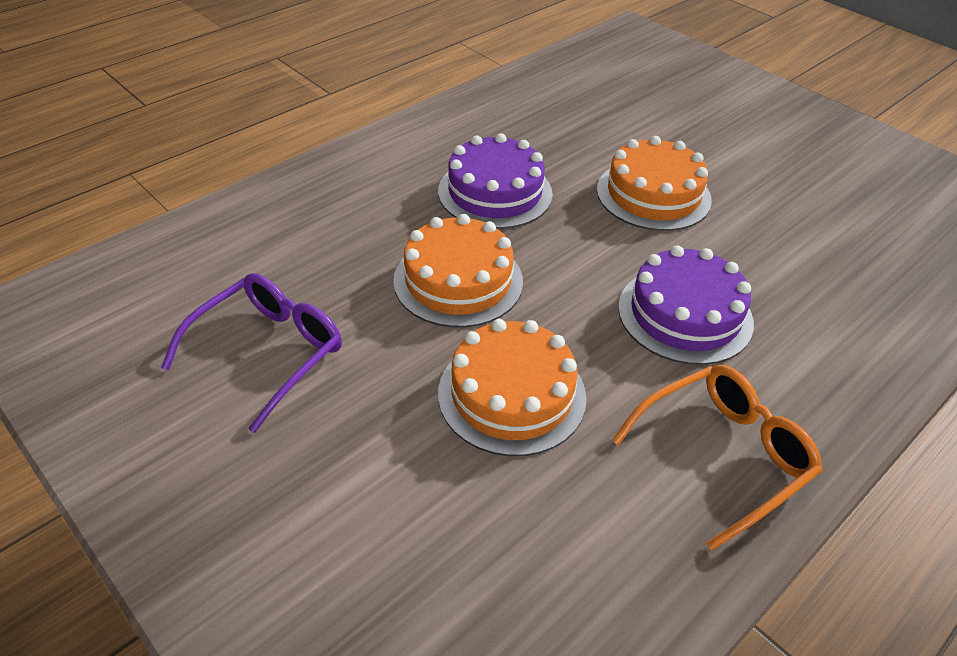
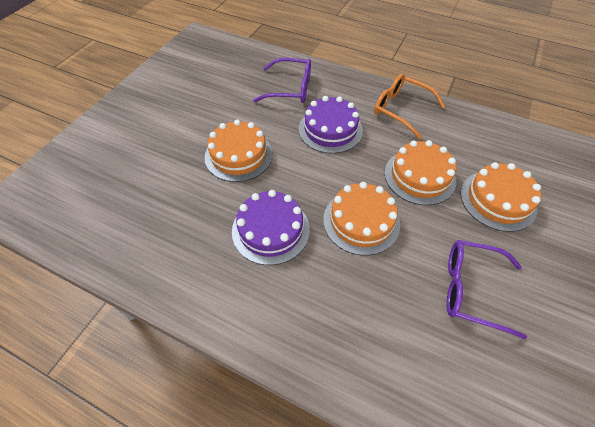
camera: 110 degrees left, 10 degrees up
none -> purple glasses [253,58,311,103]
none -> orange cake [460,162,541,232]

